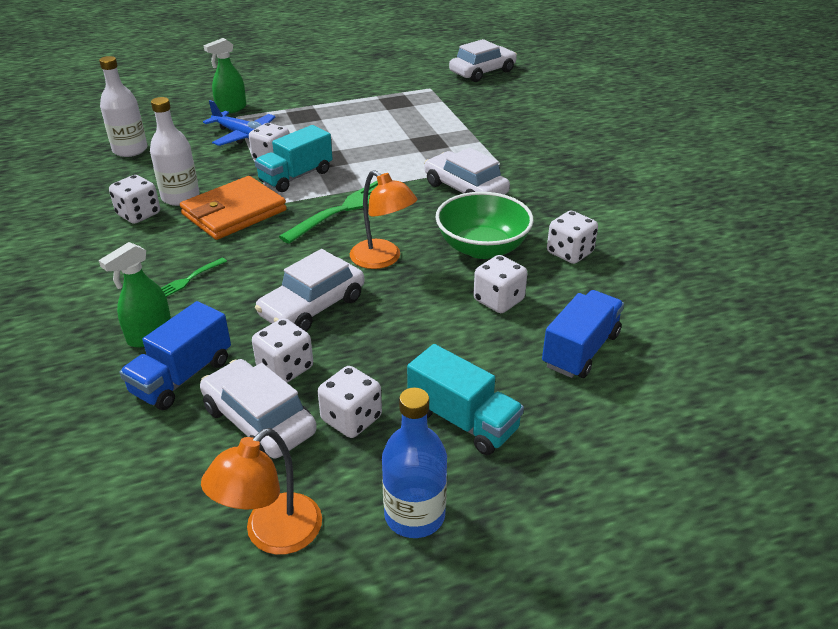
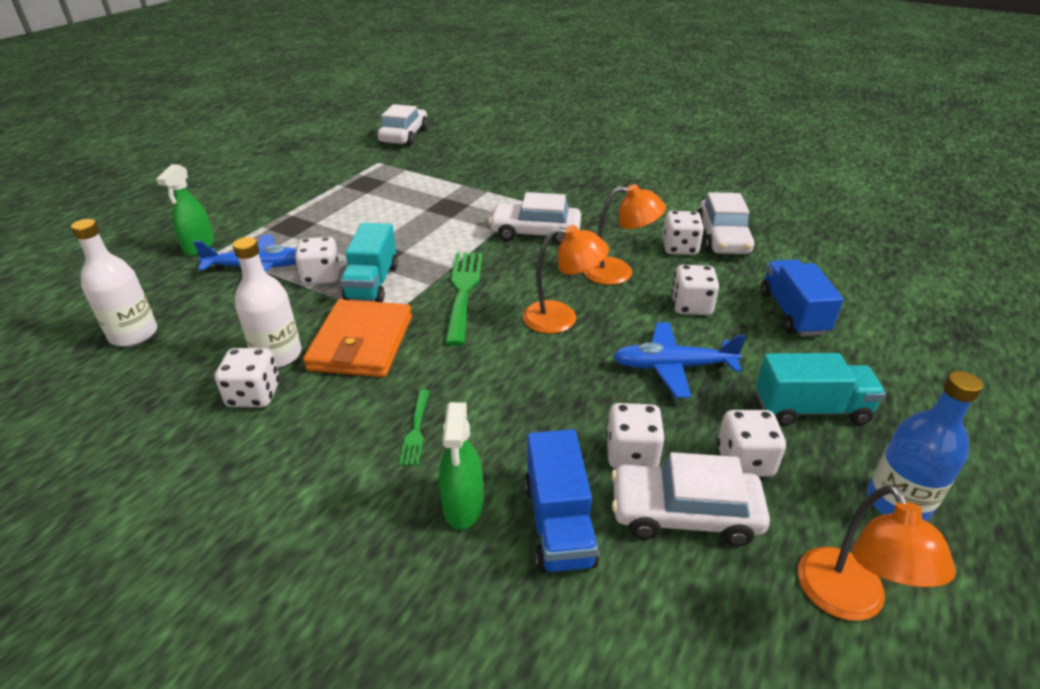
camera: 40 degrees left, 0 degrees up
white car [255,249,365,332] -> white car moved to [698,192,755,254]
green bowl [435,192,534,259] -> orange lamp [584,184,666,285]
none -> blue plane [613,322,746,398]

